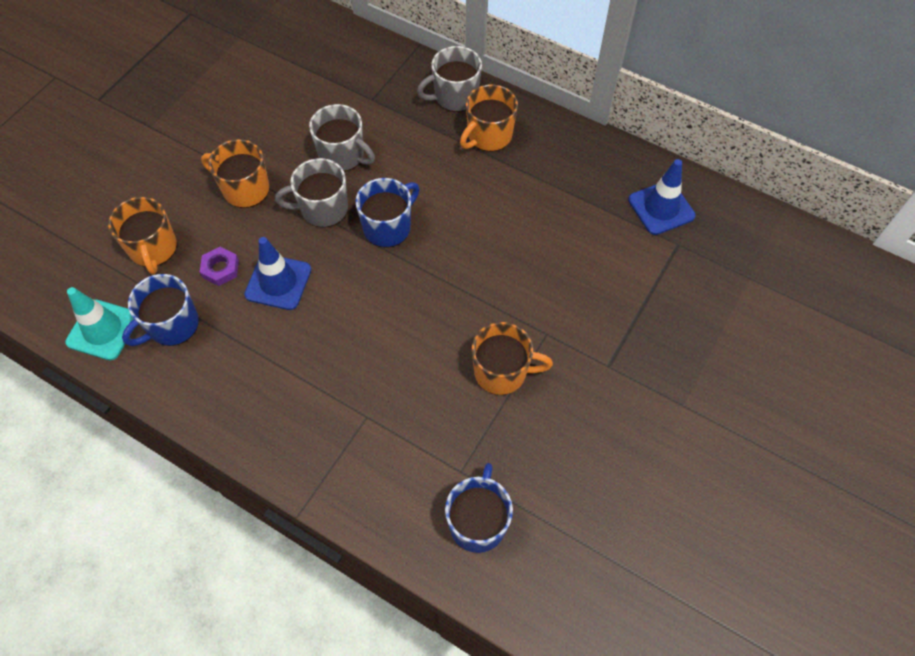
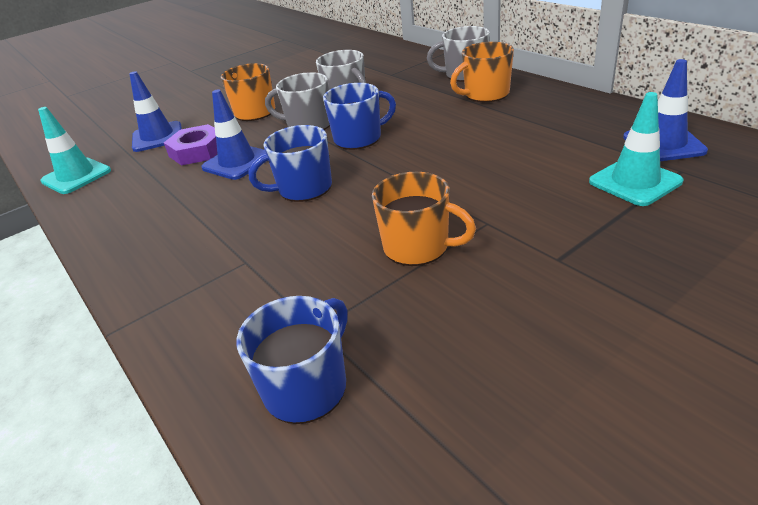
camera: 25 degrees right, 25 degrees down
orange mug [108,197,177,275] -> blue traffic cone [129,71,182,152]
blue mug [122,274,199,346] -> blue mug moved to [249,125,332,202]
purple nut [200,247,239,286] -> purple nut [164,124,217,165], size x1.53
none -> turquoise traffic cone [589,92,683,206]

